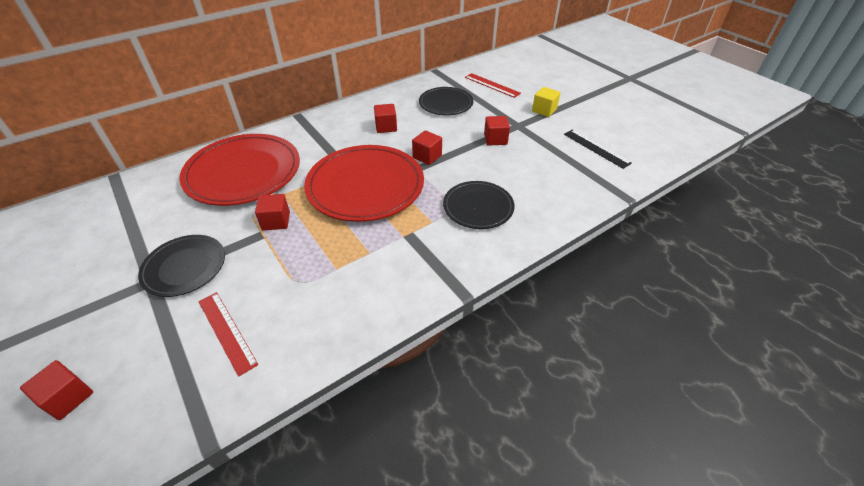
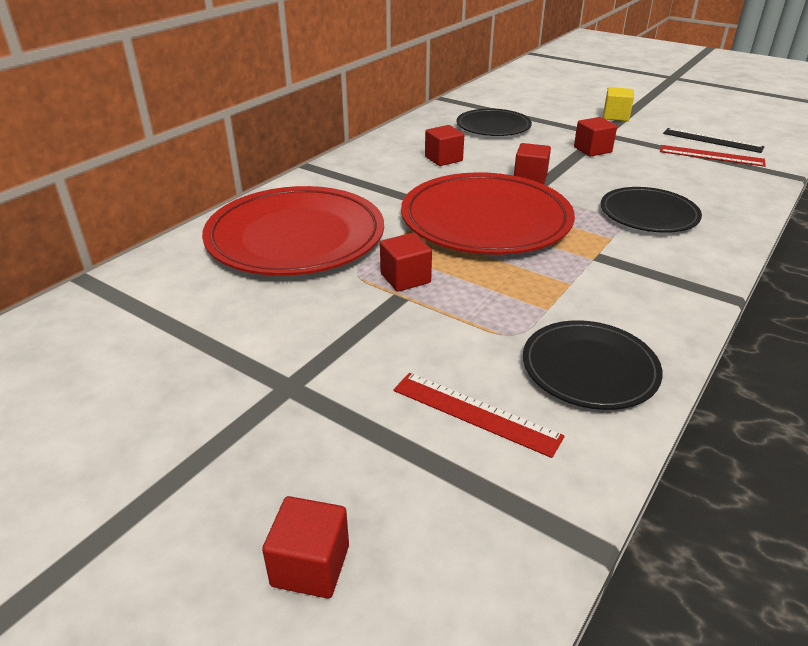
camera: 20 degrees left, 10 degrees down
black plate [138,235,225,297] -> black plate moved to [523,320,663,410]
red ruler [465,73,521,98] -> red ruler moved to [660,145,766,167]

